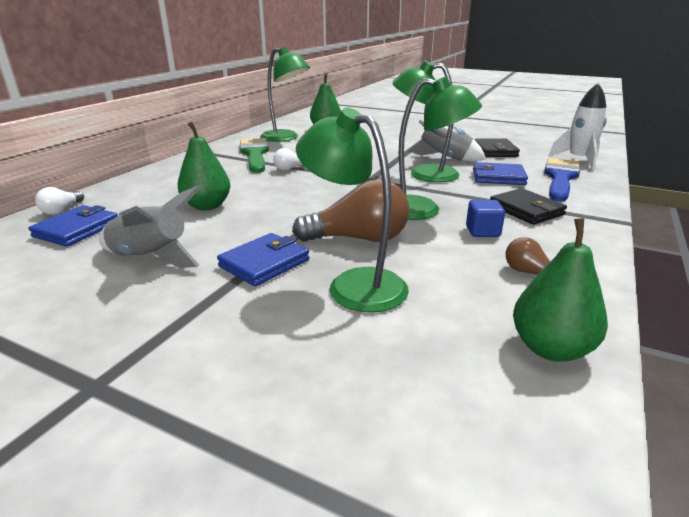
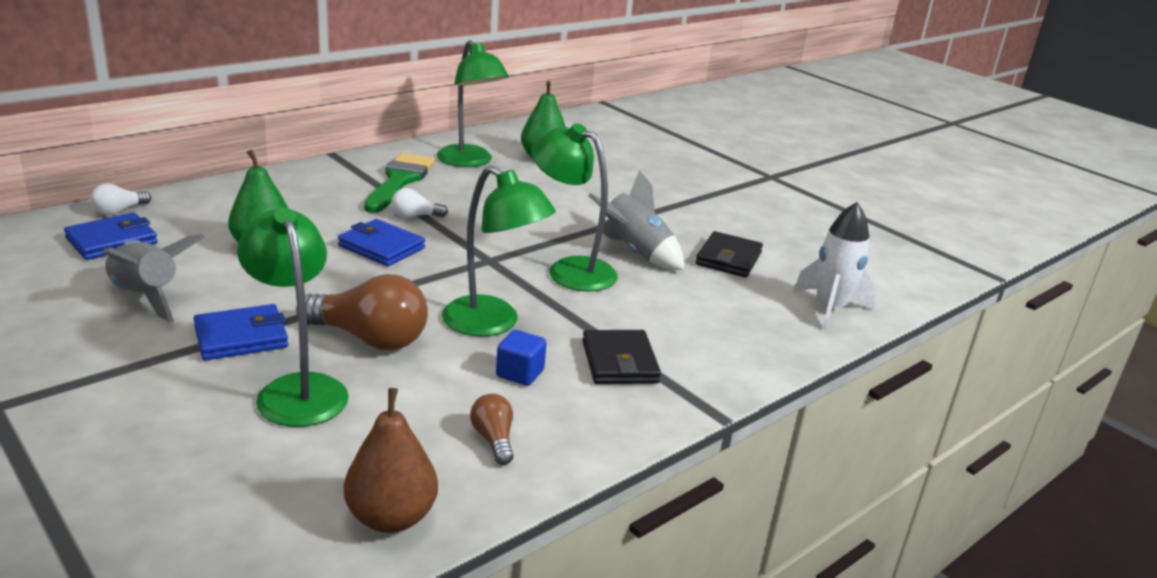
camera: 20 degrees right, 0 degrees up
blue wallet [473,162,528,185] -> blue wallet moved to [338,219,425,266]
green pear [513,218,608,362] -> brown pear [344,388,438,533]
blue brush [544,158,580,202] -> none

